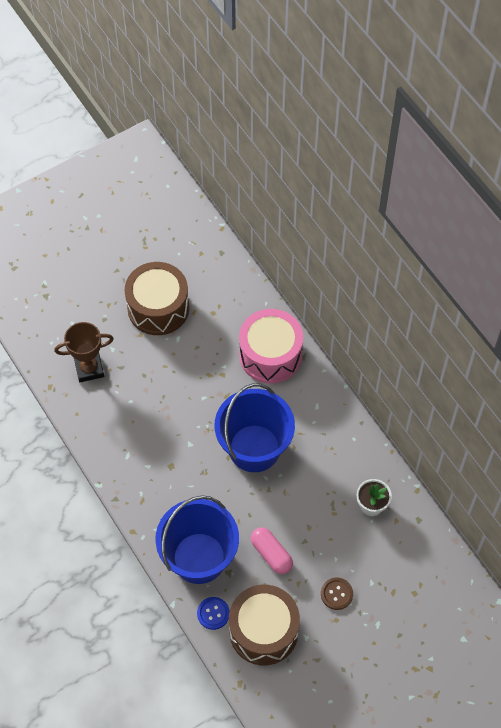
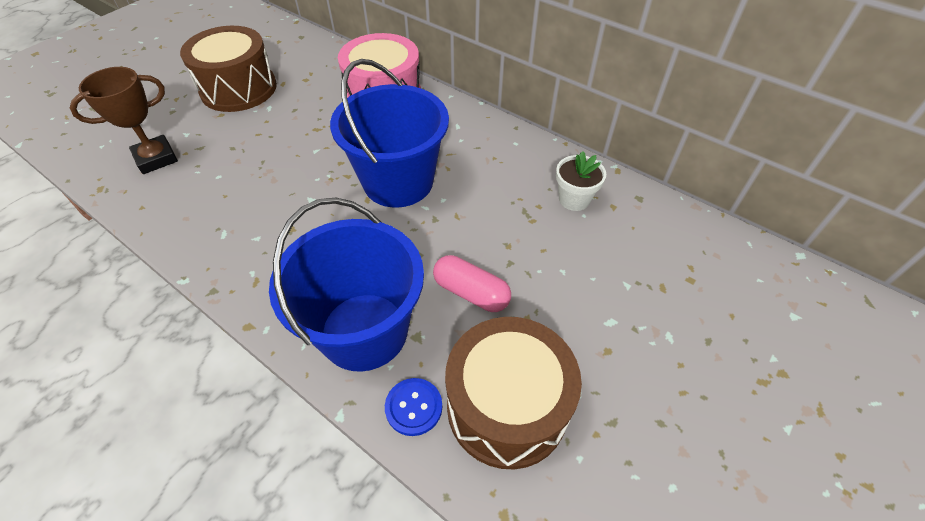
camera: 20 degrees left, 10 degrees down
brown button [321,578,353,610] -> none

